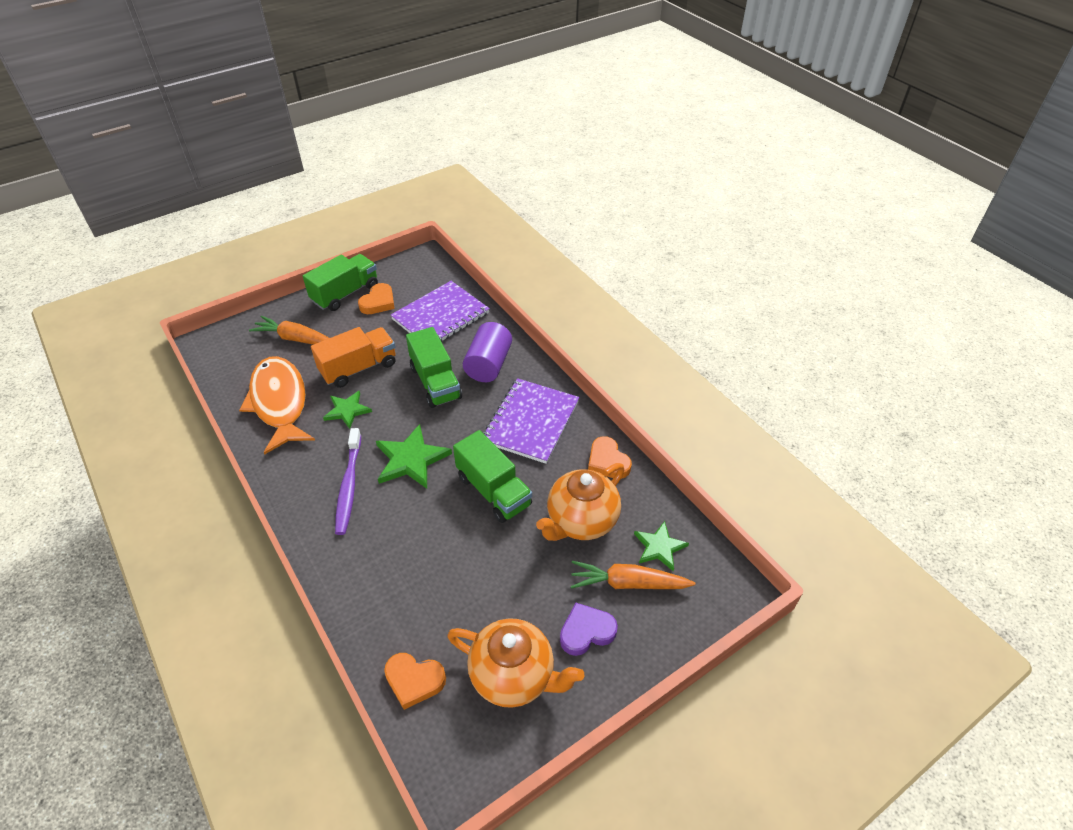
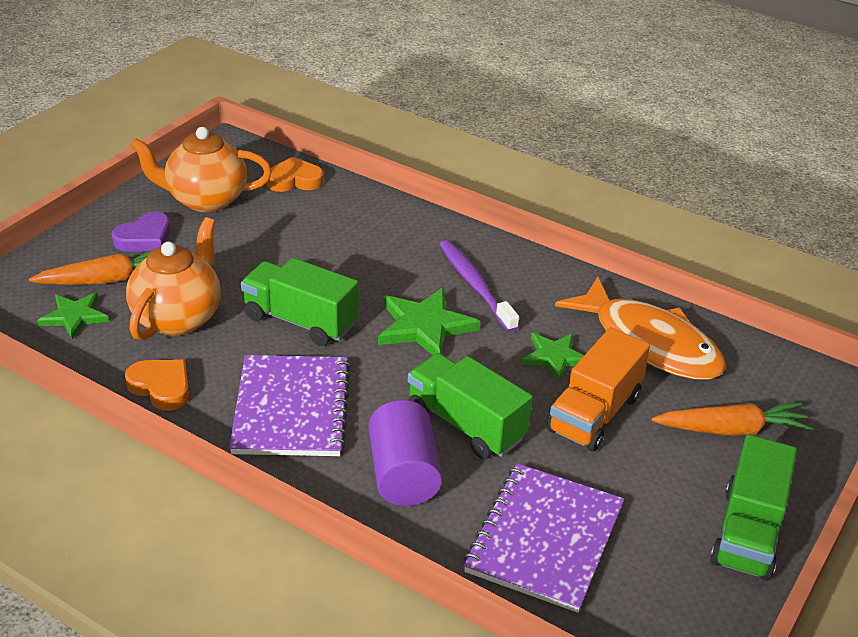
camera: 155 degrees right, 10 degrees down
orange heart [358,283,395,314] -> none

